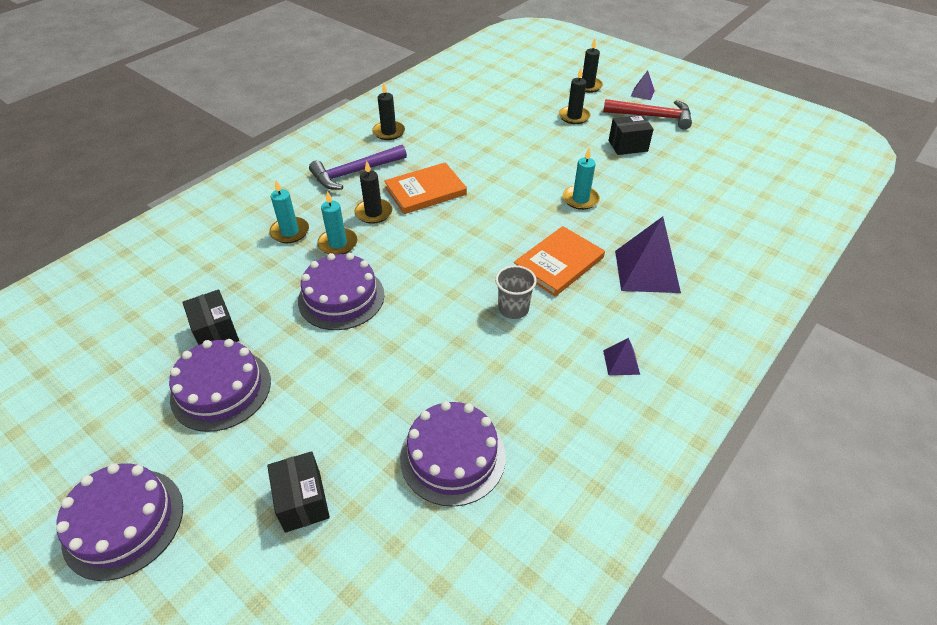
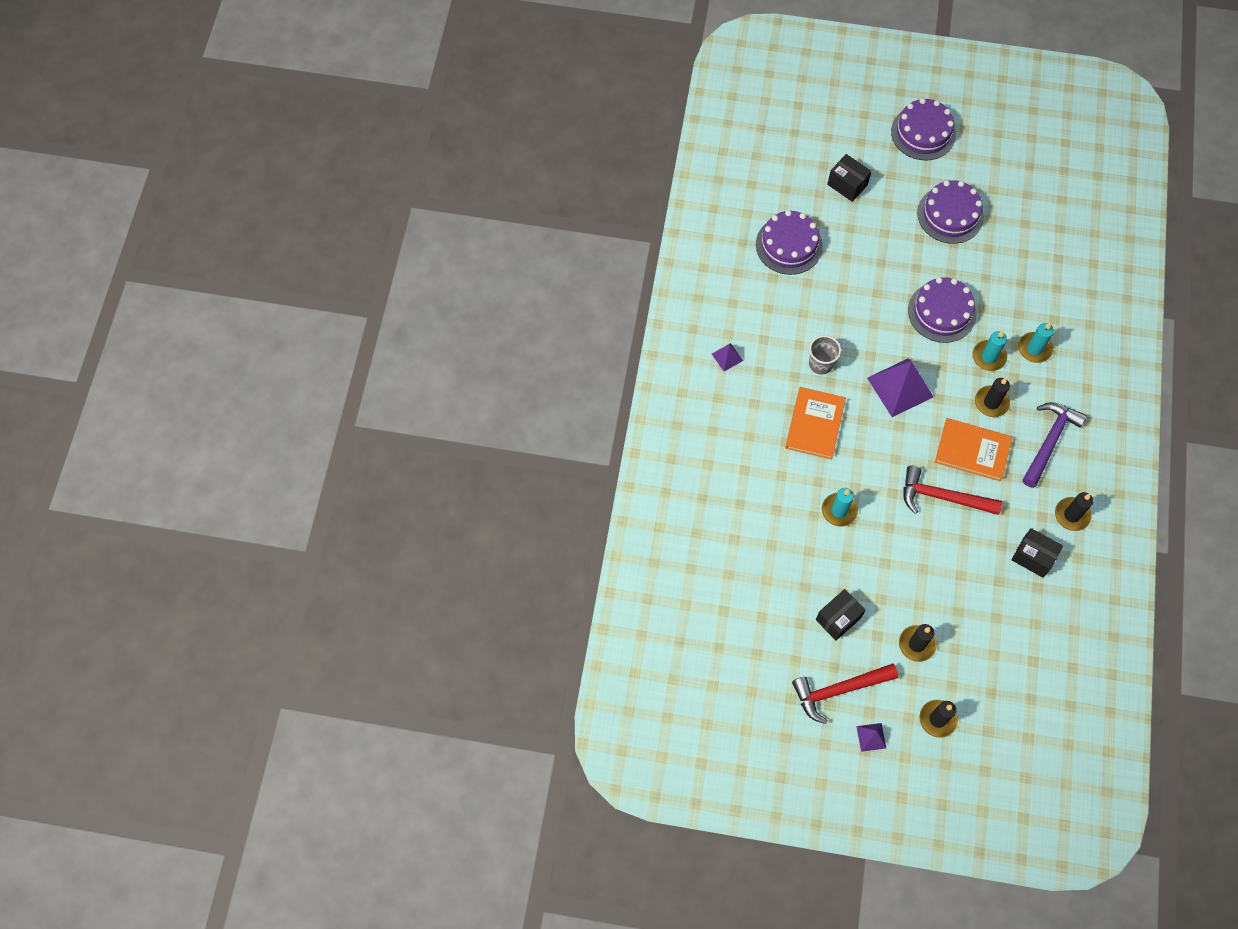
camera: 150 degrees right, 20 degrees up
black box [182,290,239,345] -> black box moved to [1011,528,1063,578]
orange book [384,162,467,214] -> orange book turned 75 degrees clockwise [935,418,1012,481]
purple pyramid [615,217,681,293] -> purple pyramid moved to [867,358,934,417]
none -> red hammer [903,465,1002,515]

